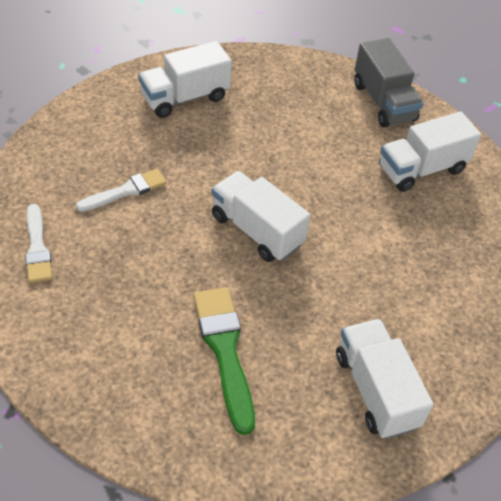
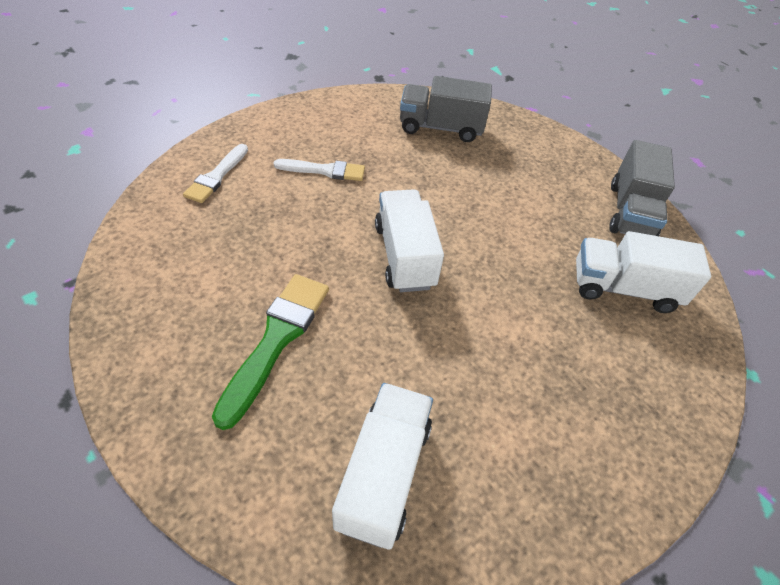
camera: 35 degrees right, 0 degrees up
white truck [138,41,232,118] -> grey truck [400,76,492,142]

